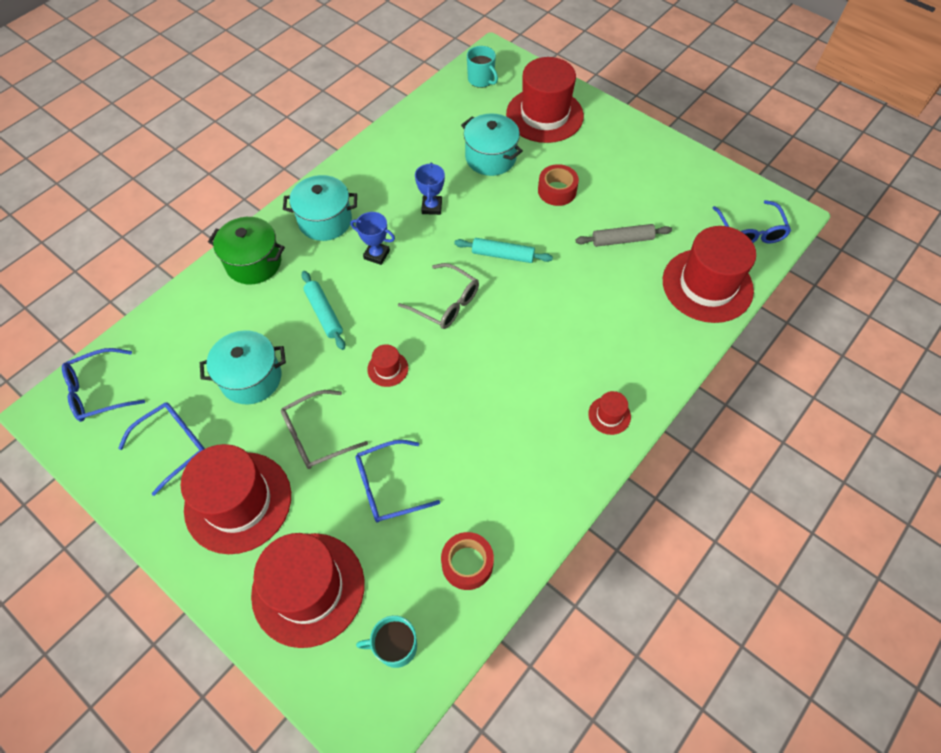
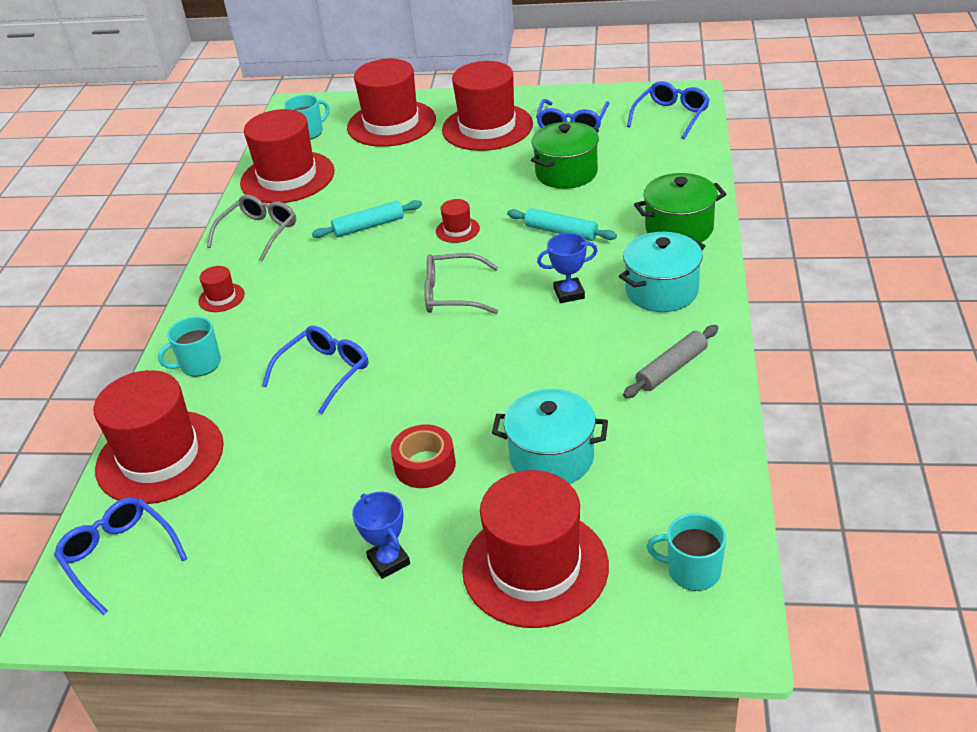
camera: 150 degrees right, 20 degrees down
turquoise pot [200,330,286,405] -> green pot [531,122,599,189]
grey glasses [281,390,368,469] -> grey glasses moved to [207,195,296,262]
blue glasses [356,440,440,523] -> blue glasses moved to [262,326,368,414]
blue trophy [415,163,445,215] -> blue trophy moved to [352,492,410,579]
red tape [441,532,494,590] -> red hat [240,109,335,203]
turquoise rolling pin [454,238,553,263] -> turquoise rolling pin moved to [312,200,422,238]
grey rolling pin [575,224,672,247] -> grey rolling pin moved to [623,325,718,398]
none -> turquoise mug [158,317,221,377]

